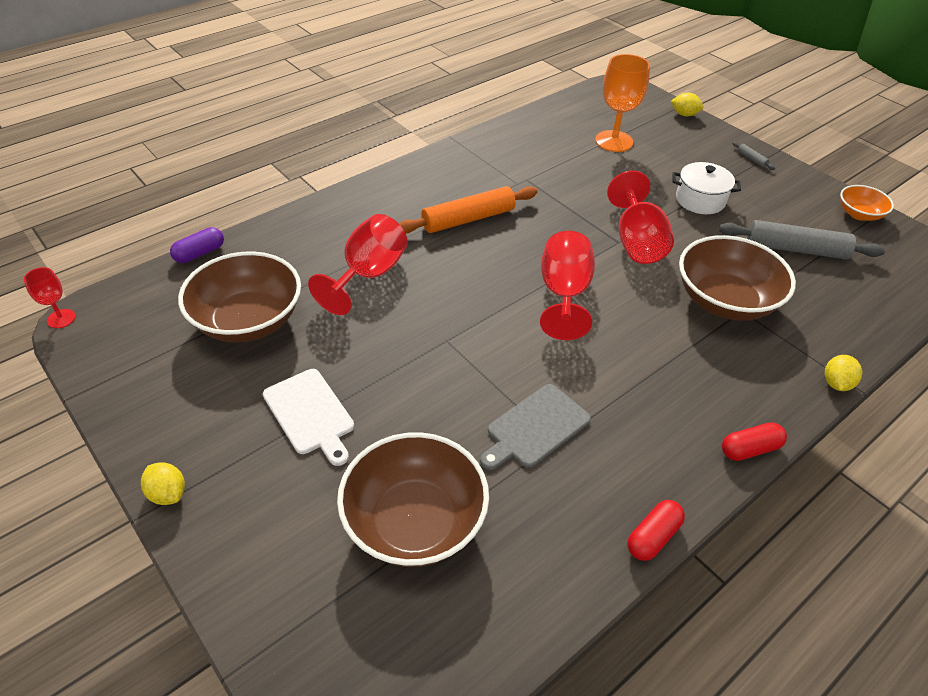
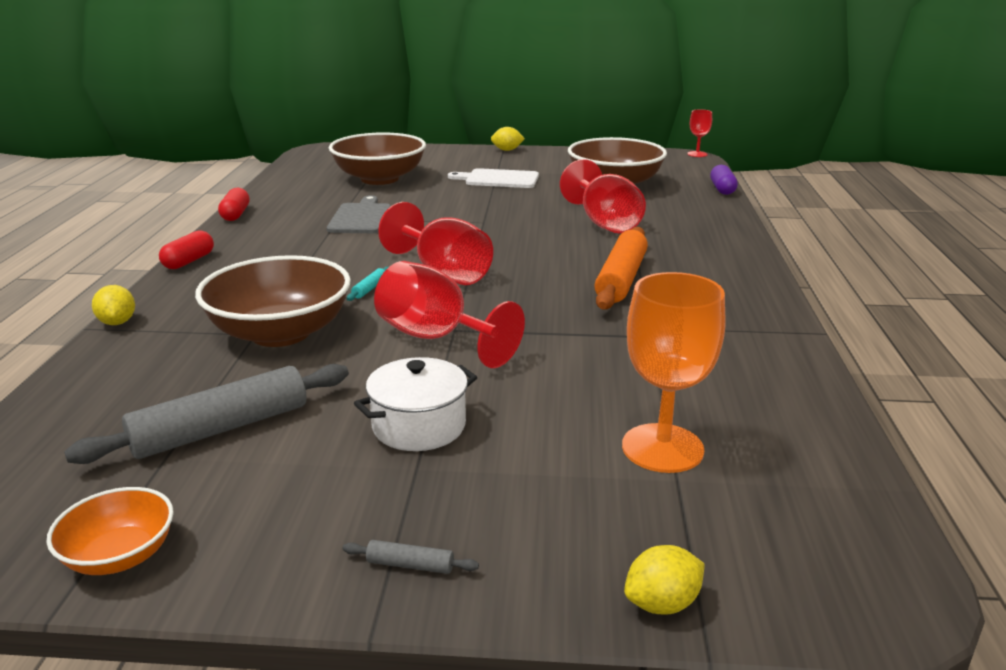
camera: 135 degrees right, 20 degrees down
none -> turquoise rolling pin [347,267,388,301]

